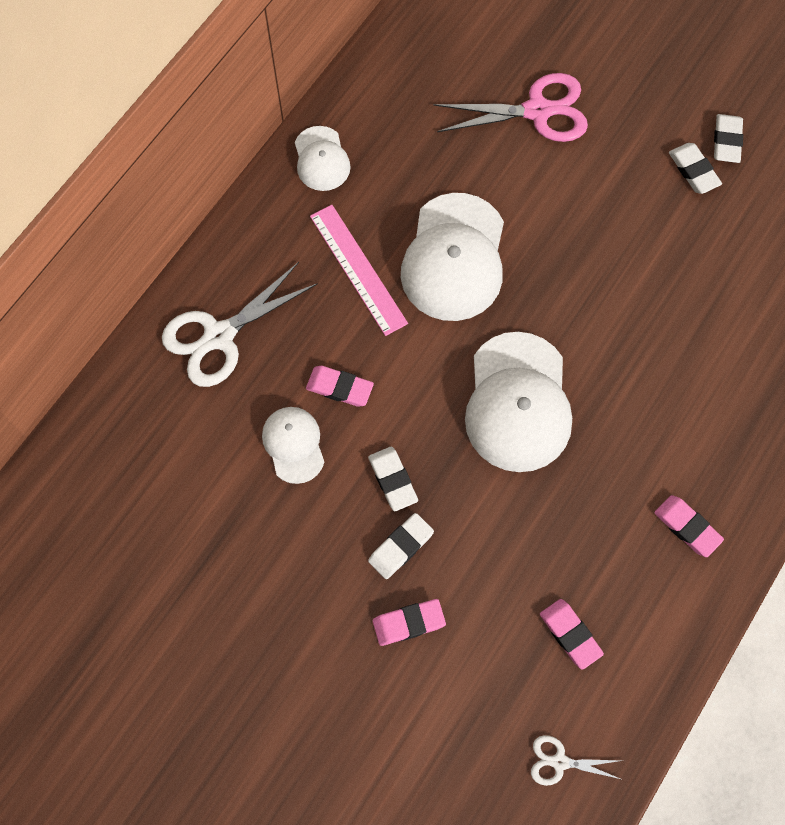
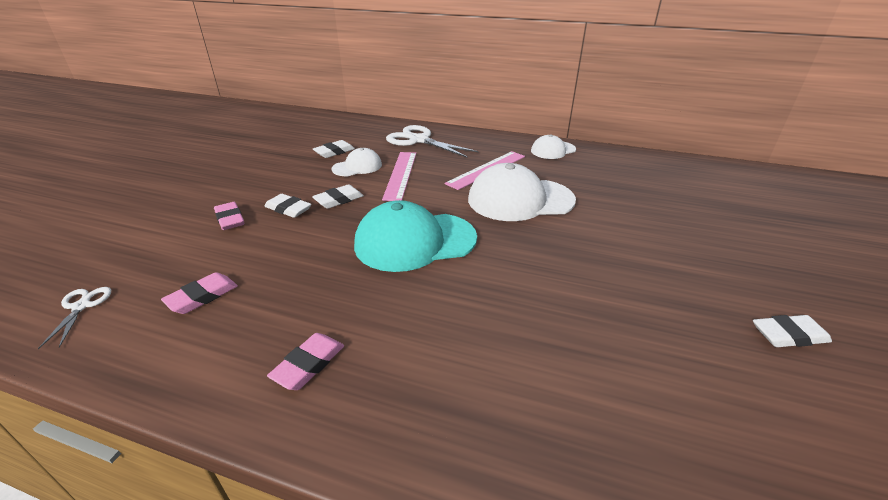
camera: 75 degrees right, 35 degrees down
pink eraser [306,366,374,407] -> pink ruler [382,152,416,201]
pink scissors [434,73,588,142] -> none
white cap [465,332,572,472] -> turquoise cap [354,200,477,272]
white eraser [669,143,722,194] -> white eraser moved to [313,140,355,158]

